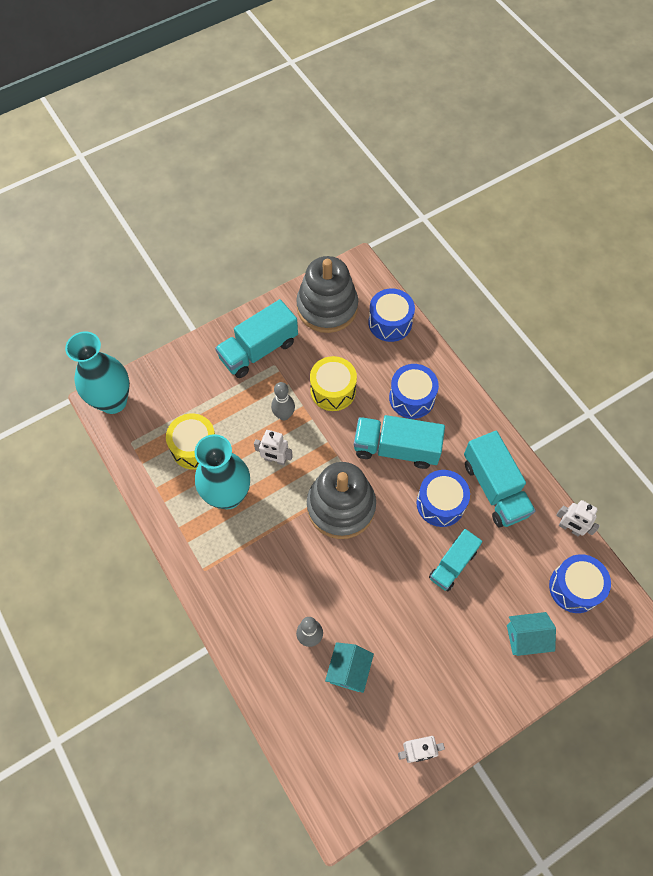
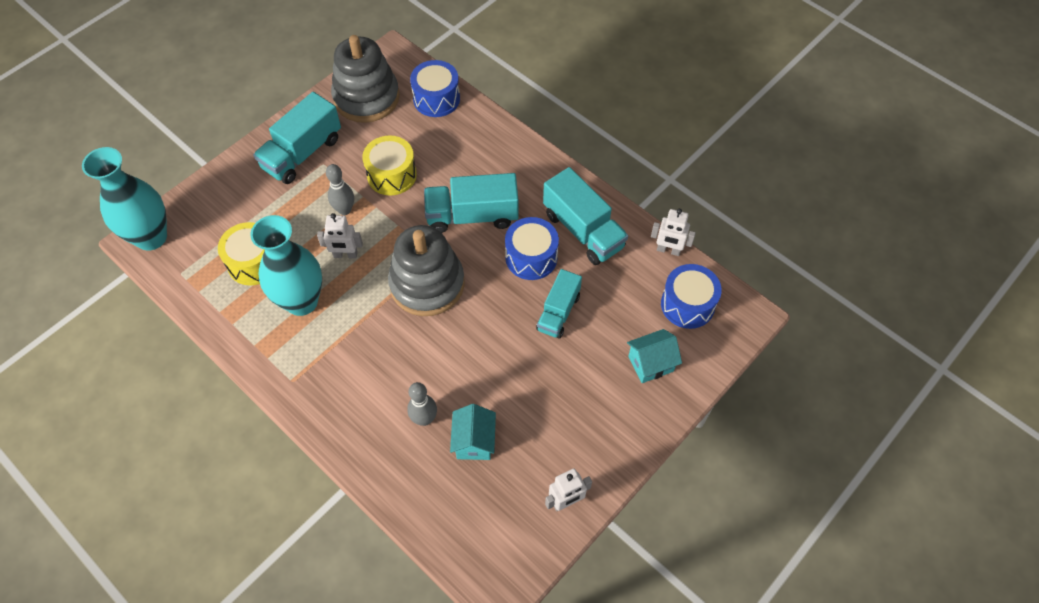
camera: 15 degrees left, 5 degrees down
blue drum [389,364,439,419] -> none

